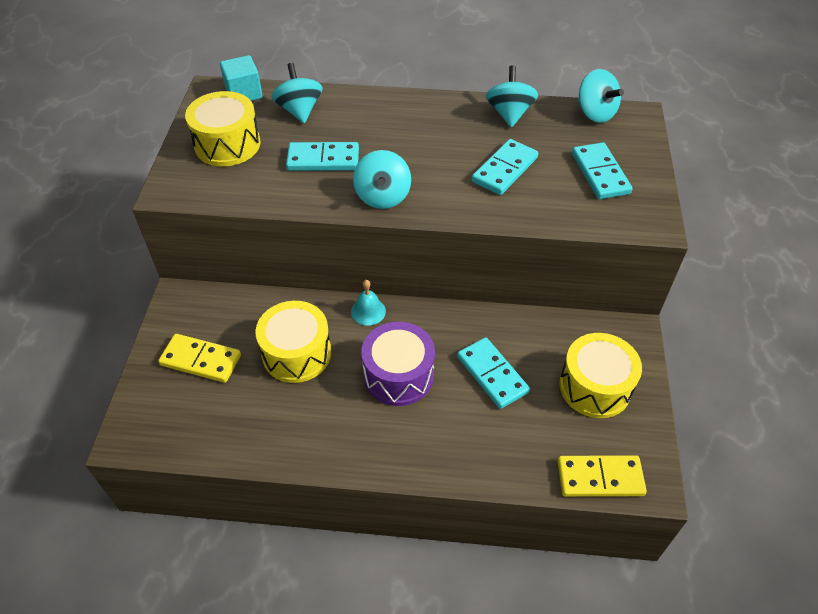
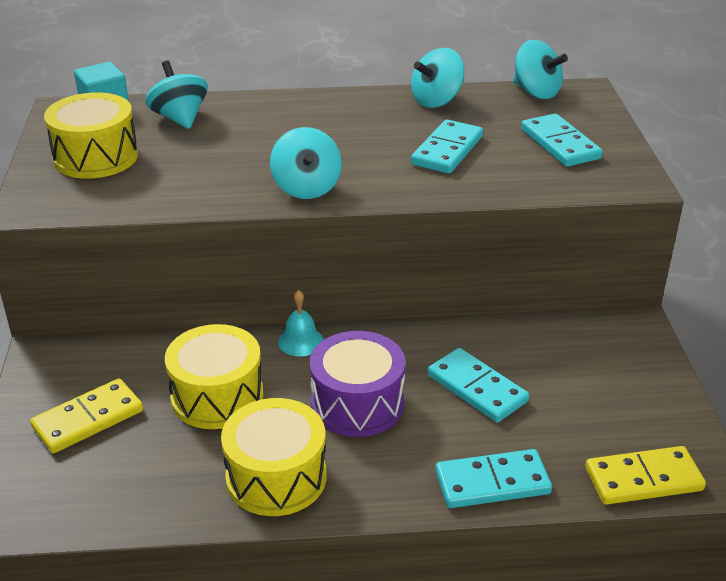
camera: 10 degrees left, 15 degrees down
yellow domino [158,334,241,383] -> yellow domino turned 45 degrees counterclockwise [30,378,143,453]
turquoise domino [286,142,359,171] -> turquoise domino moved to [435,449,552,508]
turquoise spinning top [486,65,538,128] -> turquoise spinning top turned 120 degrees counterclockwise [411,48,465,108]
yellow drum [559,333,642,418] -> yellow drum moved to [221,398,327,516]

